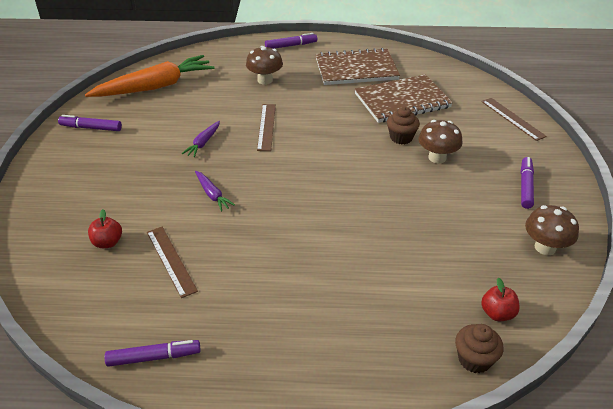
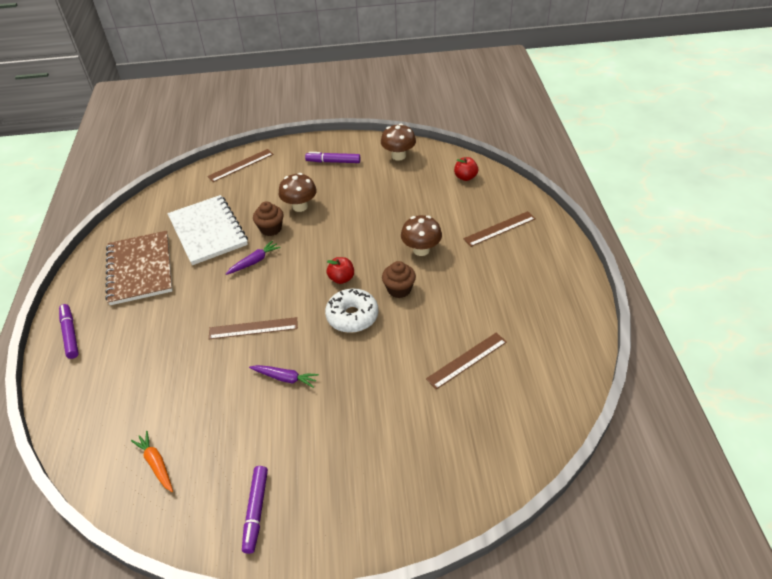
camera: 95 degrees left, 5 degrees up
orange carrot [85,55,214,97] -> orange carrot [131,431,173,492], size x0.44
red apple [88,209,122,248] -> red apple moved to [327,257,354,284]
purple marker [105,340,200,367] -> none
purple carrot [195,171,235,212] -> purple carrot moved to [226,240,281,275]
brown mushroom [246,46,283,85] -> brown mushroom moved to [401,215,442,256]
brown notebook [355,74,453,123] -> white notebook [167,195,248,265]
brown cupcake [455,324,503,373] -> brown cupcake moved to [382,261,416,298]
none -> white donut [325,288,379,333]
none -> brown ruler [463,211,536,247]

